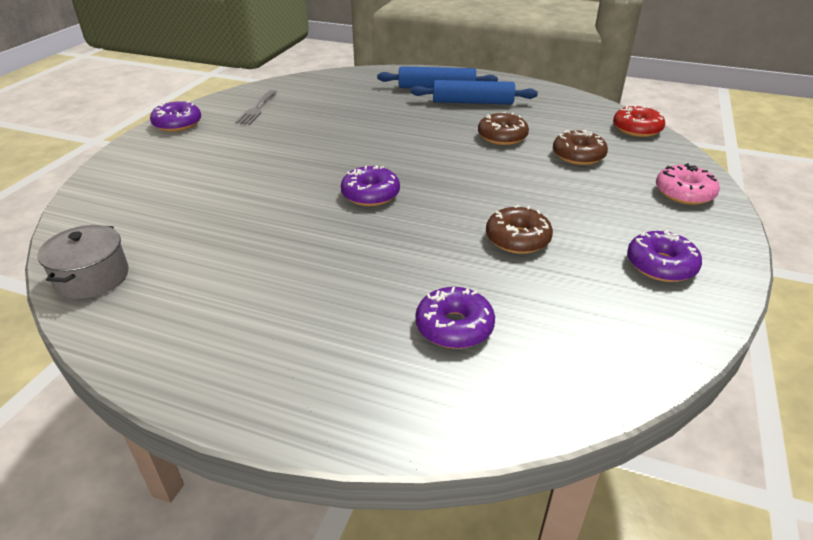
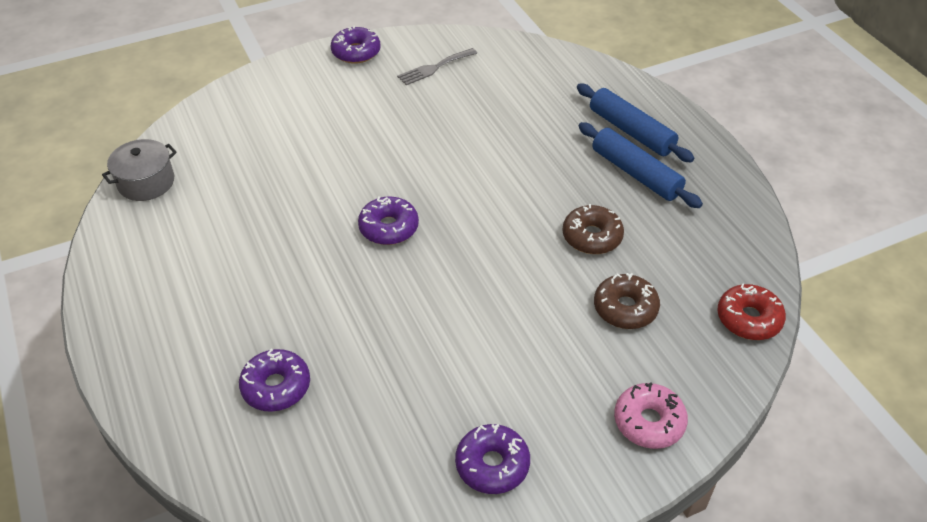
camera: 45 degrees right, 10 degrees up
brown donut [486,205,553,254] -> none

